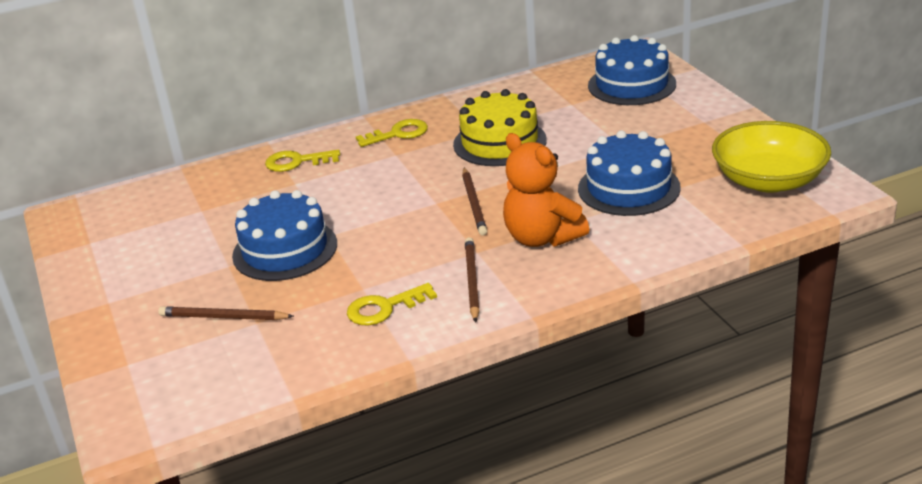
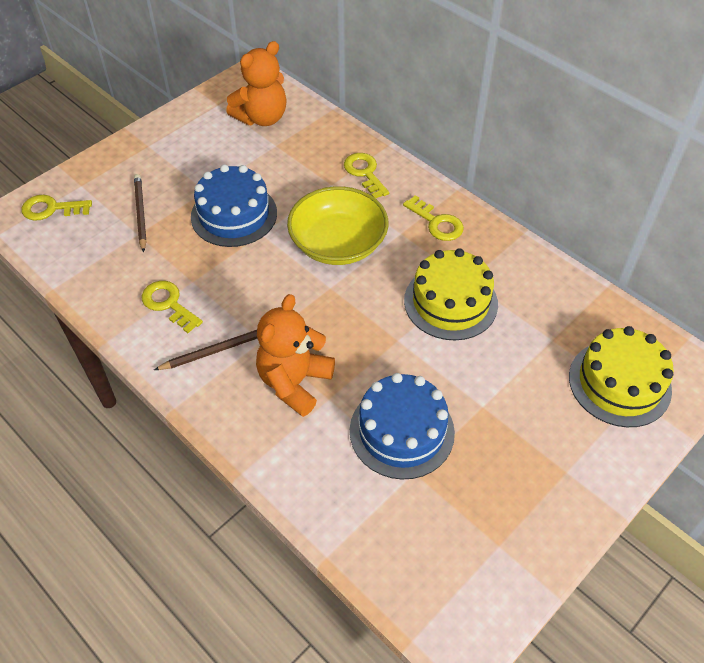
camera: 65 degrees right, 20 degrees up
brown pencil [462,168,487,236] -> none
blue cake [588,35,676,105] -> yellow cake [569,326,674,427]
yellow bowl [712,121,831,193] -> yellow bowl moved to [287,186,388,265]
none -> yellow key [21,195,92,221]
none -> orange teddy bear [226,41,287,126]

